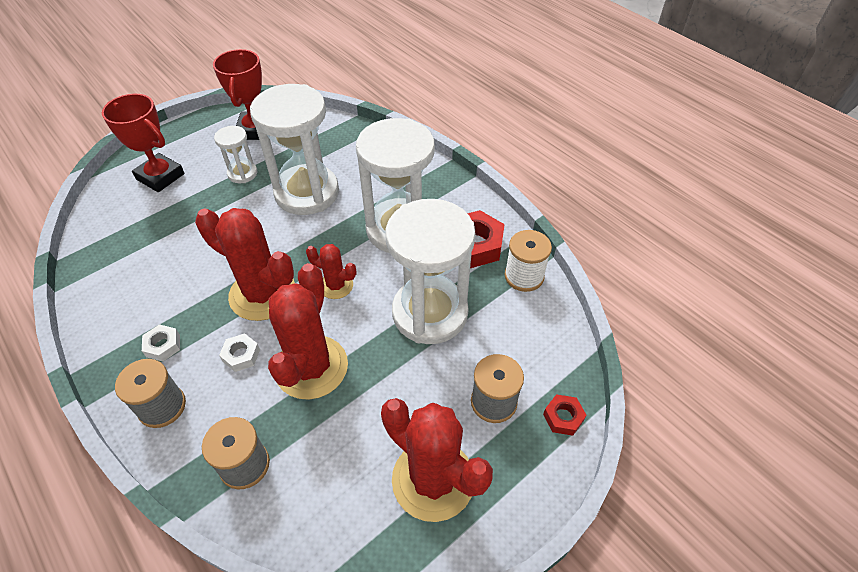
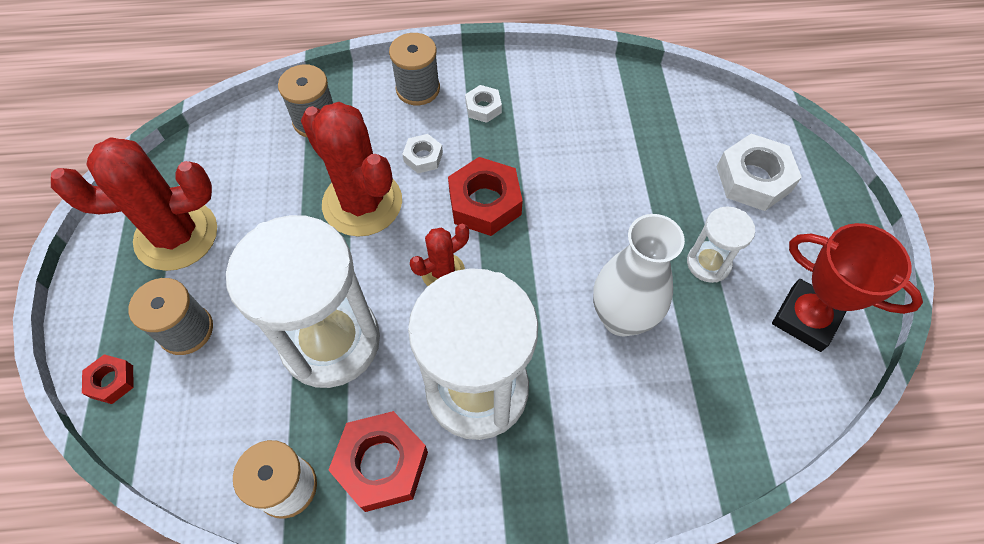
camera: 125 degrees right, 10 degrees up
red trophy [102,94,185,192] -> white nut [717,134,802,211]
red cactus [195,208,295,321] -> red nut [448,157,523,236]
white hourglass [250,84,339,215] -> white vase [593,214,685,336]

